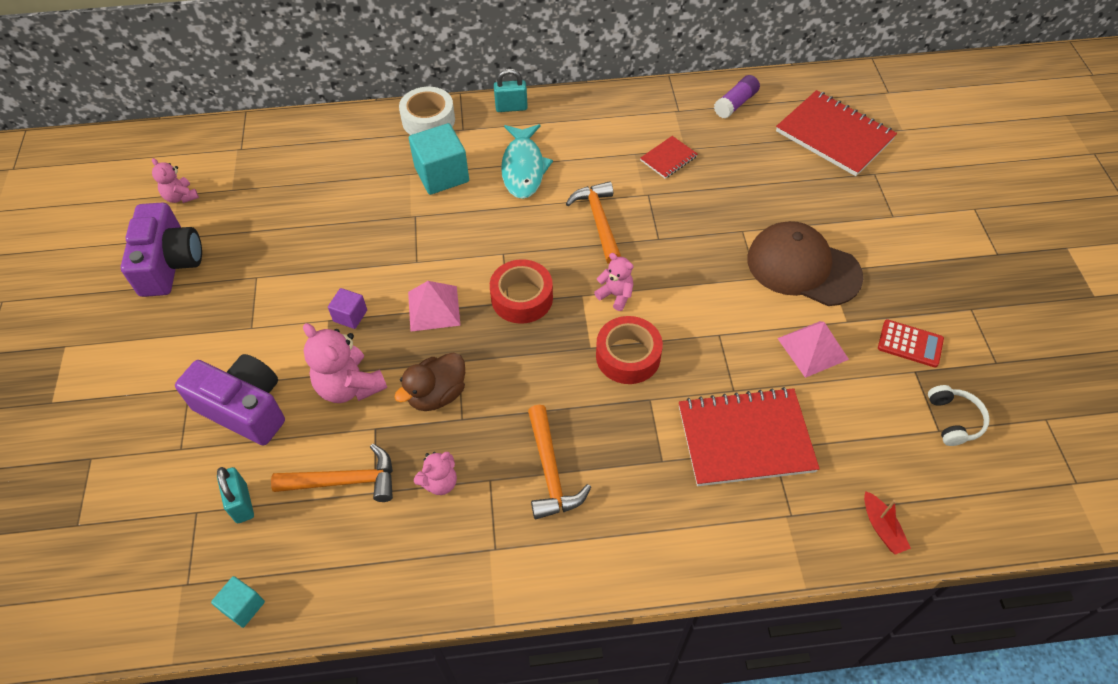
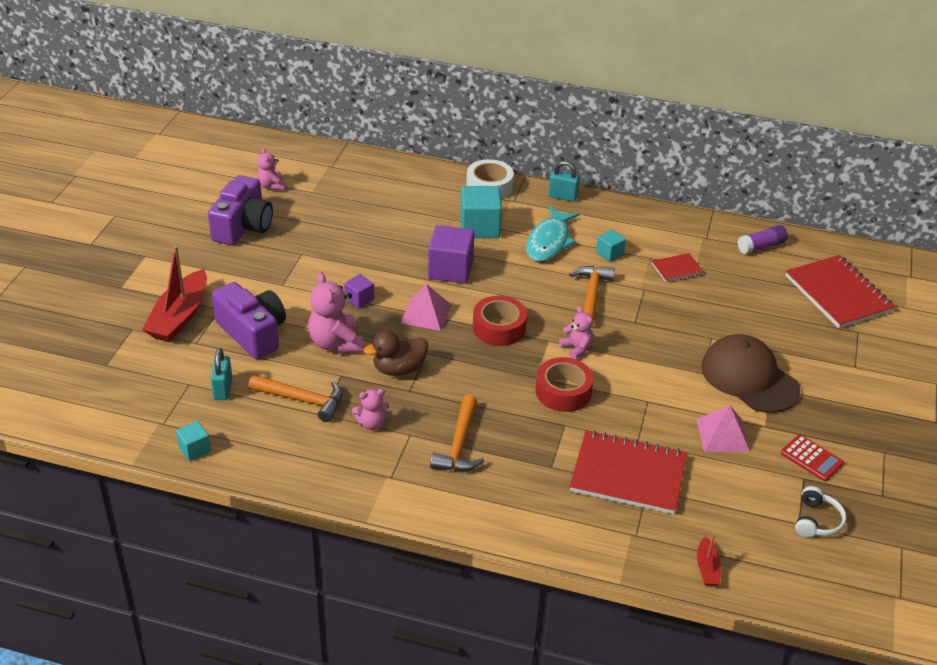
camera: 20 degrees right, 15 degrees down
none -> red boat [142,246,207,342]
none -> purple cube [428,225,475,284]
none -> turquoise cube [596,230,626,262]

